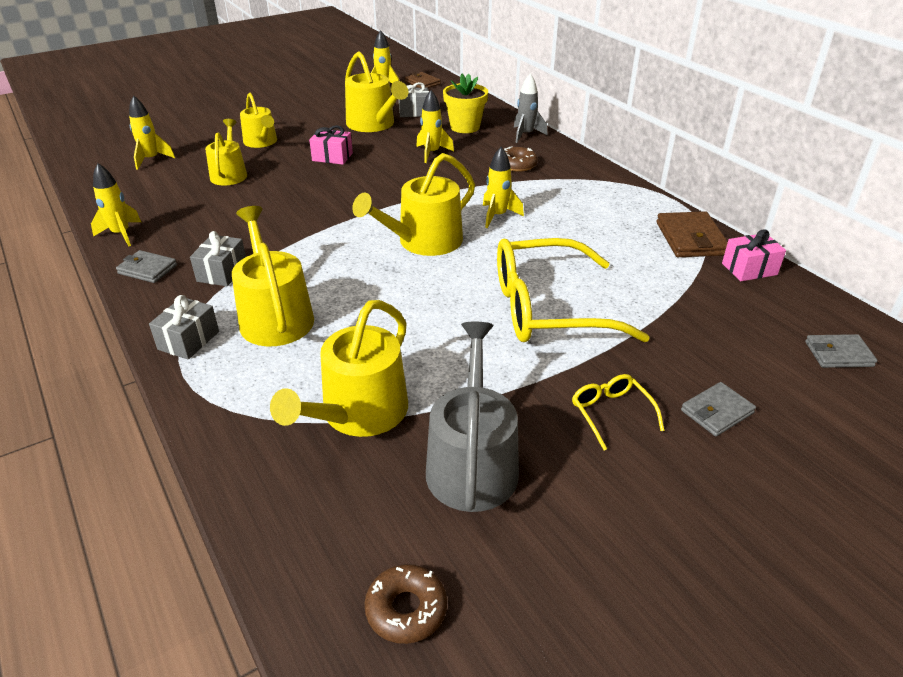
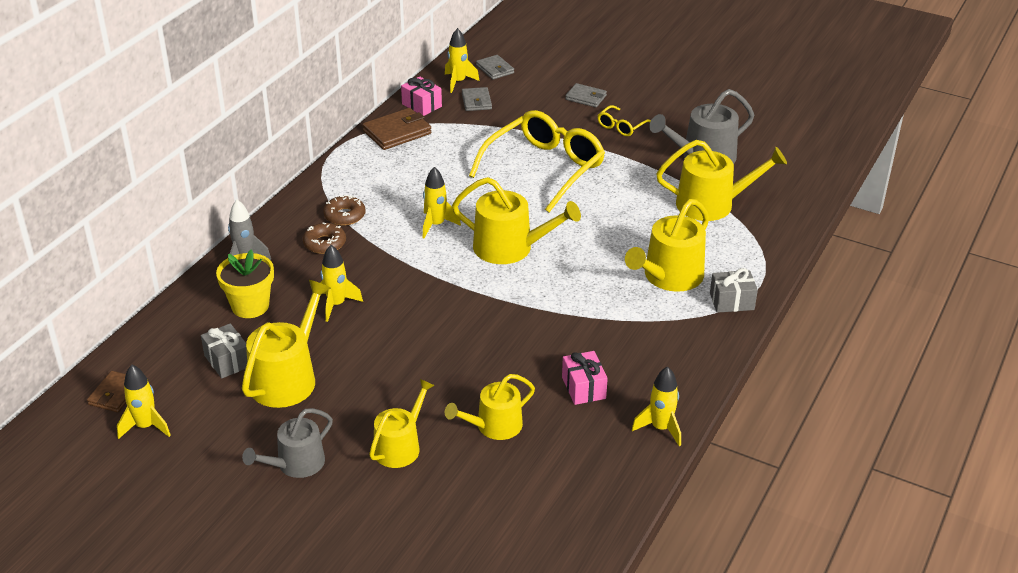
camera: 120 degrees left, 0 degrees up
grey wallet [116,250,177,283] -> grey wallet moved to [462,87,492,111]
yellow rocket [129,95,175,170] -> yellow rocket moved to [445,28,480,93]
grey gift [190,231,246,286] -> none
pink gift [309,125,353,165] -> pink gift moved to [562,351,608,405]
brown donut [364,564,447,644] -> brown donut moved to [323,195,366,226]
yellow glasses [497,238,650,342] -> yellow glasses turned 105 degrees counterclockwise [469,110,605,212]
none -> grey watering can [242,408,333,478]

